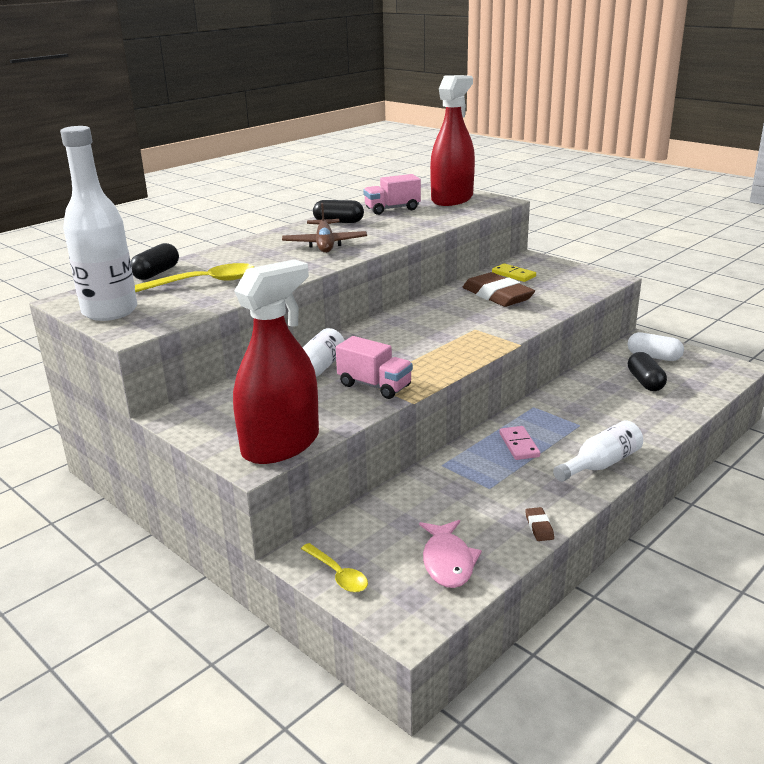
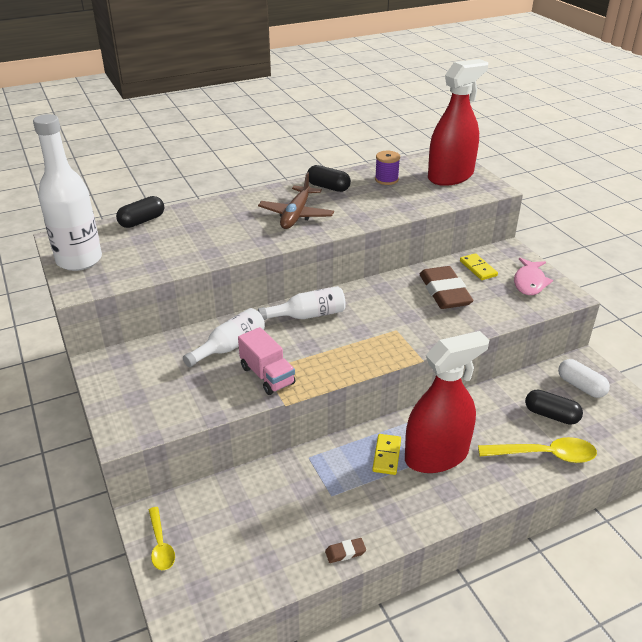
camera: 20 degrees right, 10 degrees up
yellow spoon [135,263,254,292] -> yellow spoon moved to [478,437,597,463]
red spray bottle [233,259,319,464] -> red spray bottle moved to [405,331,489,473]
pink truck [363,174,421,215] -> purple spool [375,151,400,185]
pink fish [419,520,482,588] -> pink fish moved to [514,258,553,295]
pink domino [499,426,540,460] -> yellow domino [372,434,401,475]
brown eraser [525,507,554,541] -> brown eraser turned 60 degrees clockwise [325,538,366,563]
white bottle [553,421,643,482] -> white bottle moved to [258,286,346,320]
black capsule [628,352,667,391] -> black capsule turned 75 degrees counterclockwise [525,389,583,425]

